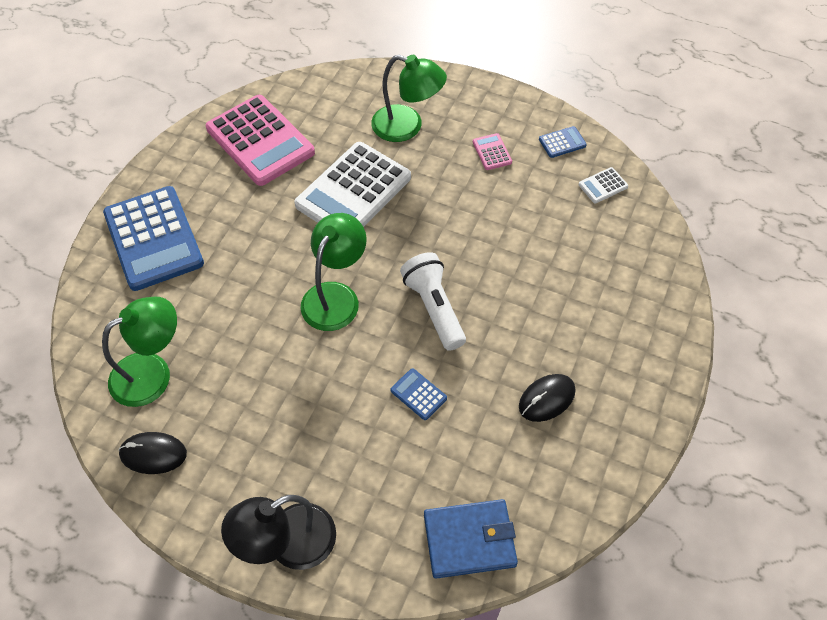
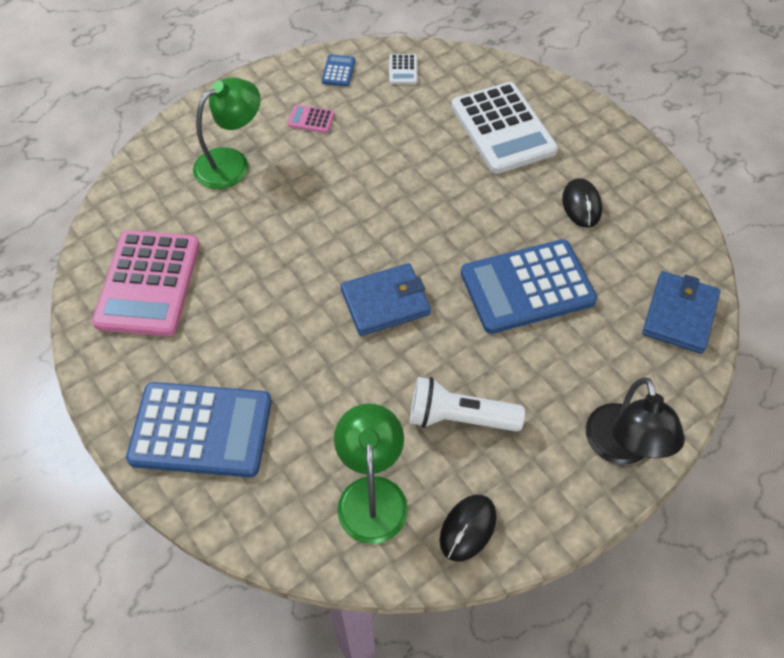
camera: 60 degrees left, 0 degrees up
pink calculator [206,95,315,186] -> pink calculator turned 105 degrees clockwise [92,230,200,336]
white calculator [294,142,411,227] -> white calculator moved to [451,82,558,174]
green lamp [300,213,366,331] -> blue wallet [340,263,431,336]
blue calculator [390,368,447,420] -> blue calculator [461,239,597,334], size x2.45
white flashlight [400,252,466,351] -> white flashlight moved to [410,377,525,432]

